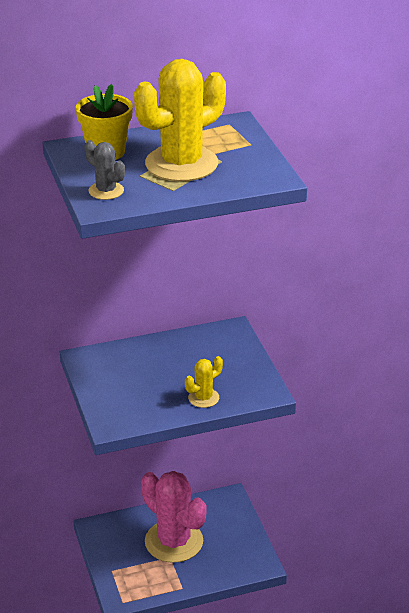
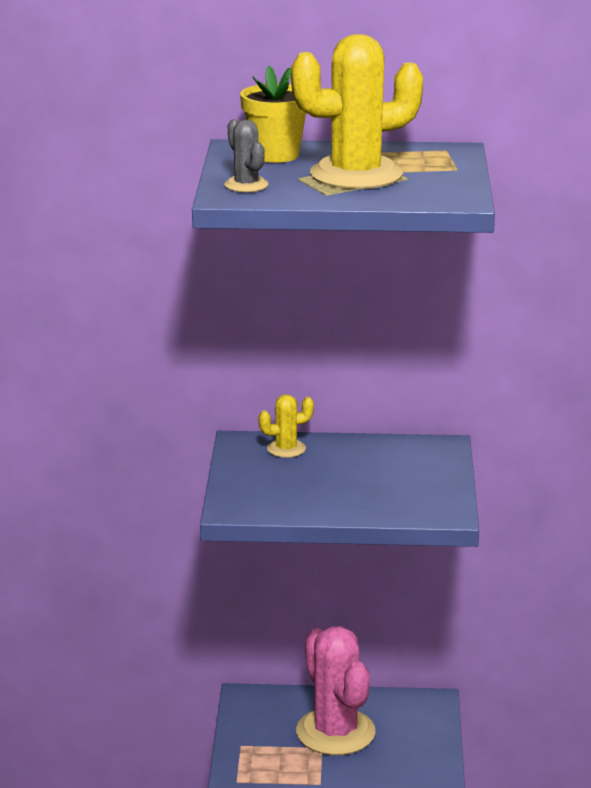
camera: 20 degrees right, 10 degrees down
yellow cactus [185,356,223,408] -> yellow cactus moved to [259,394,314,458]

